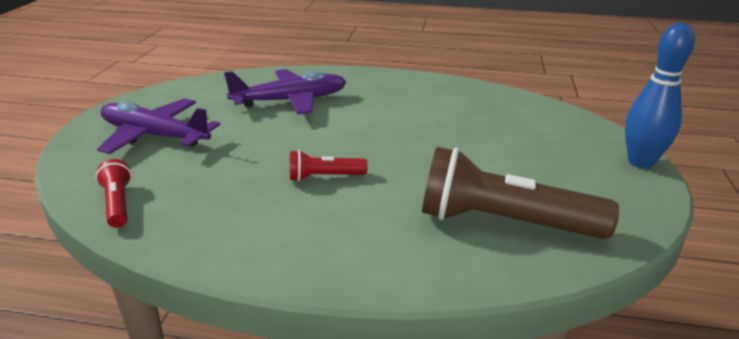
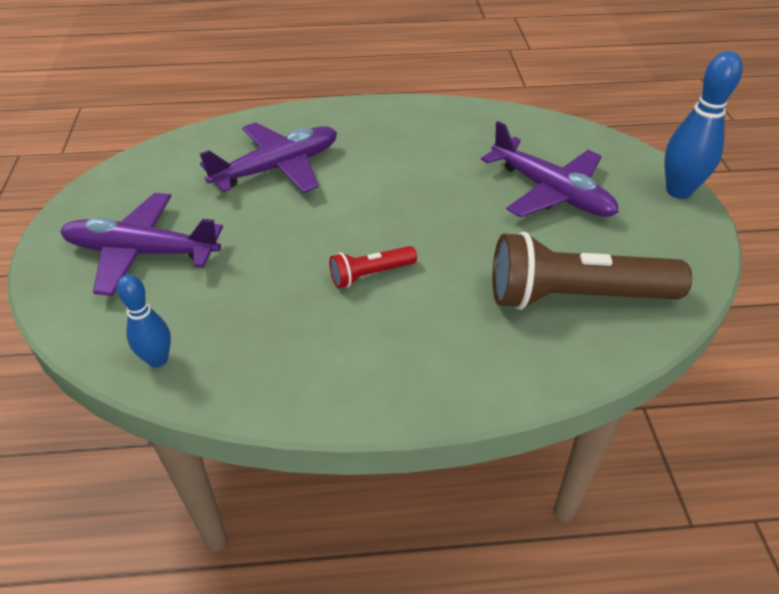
camera: 15 degrees left, 15 degrees up
red flashlight [96,159,132,228] -> blue bowling pin [117,275,171,368]
none -> purple plane [481,121,619,217]

